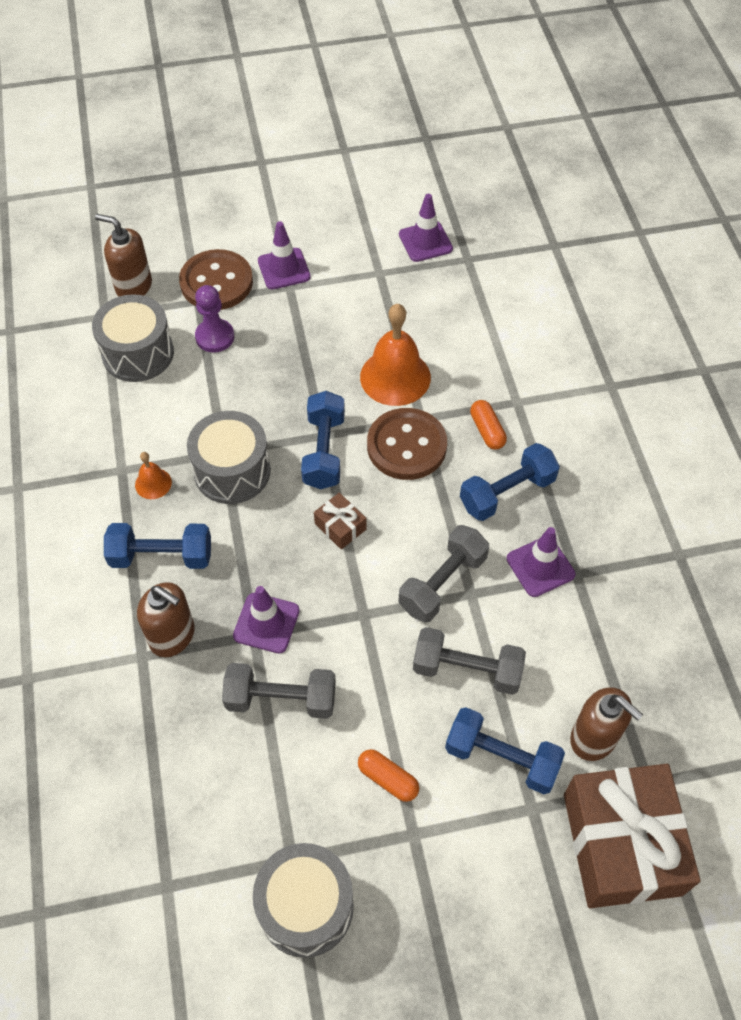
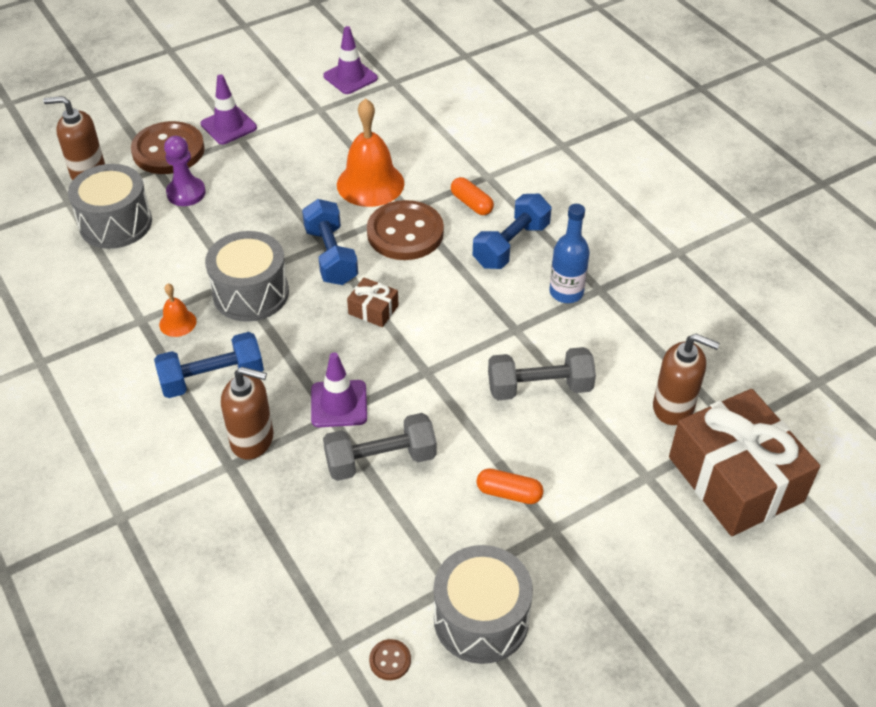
camera: 20 degrees left, 10 degrees down
grey dumbbell [398,525,489,622] -> none
blue dumbbell [445,707,565,794] -> none
purple traffic cone [507,527,575,597] -> blue bottle [549,204,590,303]
none -> brown button [369,639,411,680]

